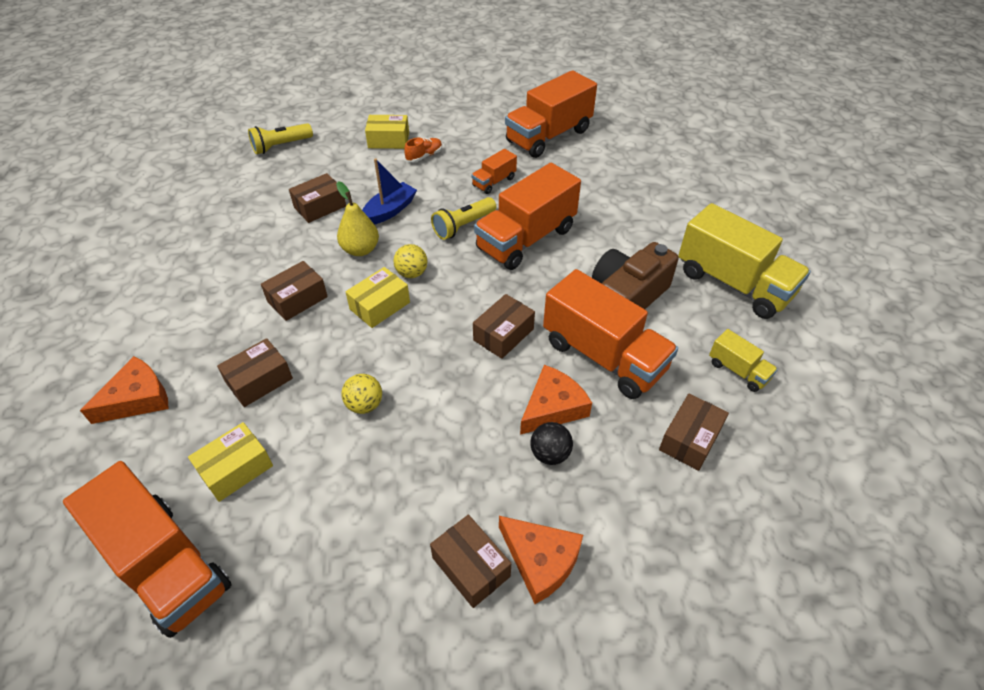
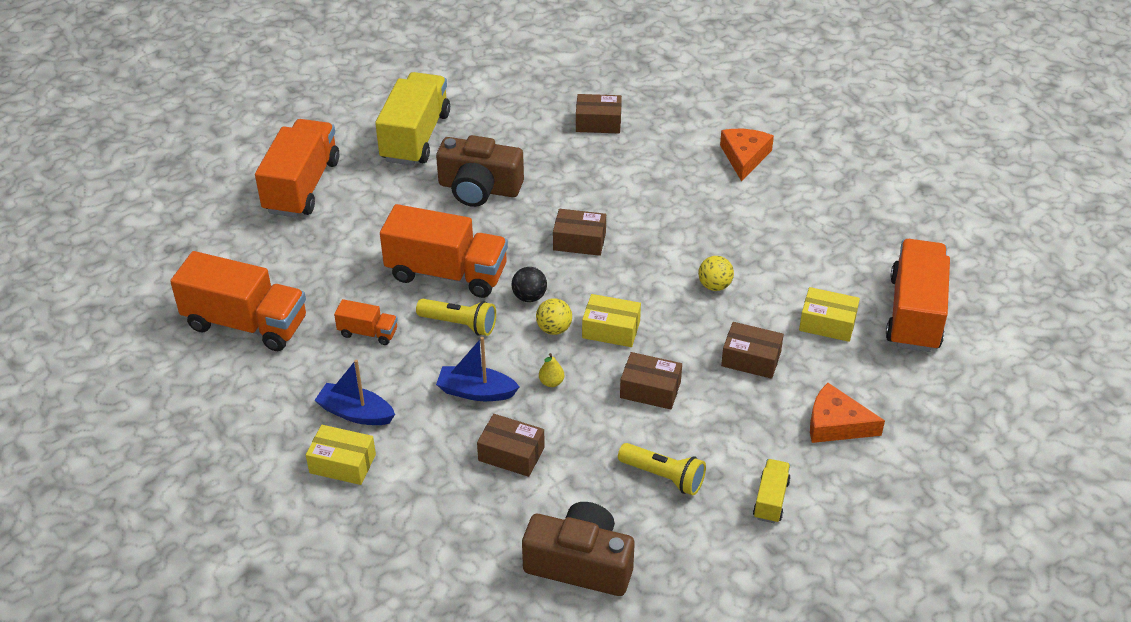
camera: 120 degrees left, 5 degrees down
yellow flashlight [248,123,313,154] -> yellow flashlight moved to [618,443,706,495]
yellow pear [336,181,379,256] -> yellow pear [539,353,564,387], size x0.55
yellow box [365,115,409,149] -> yellow box turned 45 degrees counterclockwise [306,425,376,485]
orange shoe [404,137,442,162] -> blue boat [314,359,395,425]
brown box [430,515,511,608] -> none
orange cheese [520,365,592,435] -> none
black ball [530,422,573,465] -> black ball moved to [512,267,547,302]
orange truck [543,269,678,399] -> orange truck moved to [255,119,339,218]
yellow truck [709,329,778,392] -> yellow truck moved to [753,459,791,523]
none -> brown camera [522,502,635,596]

